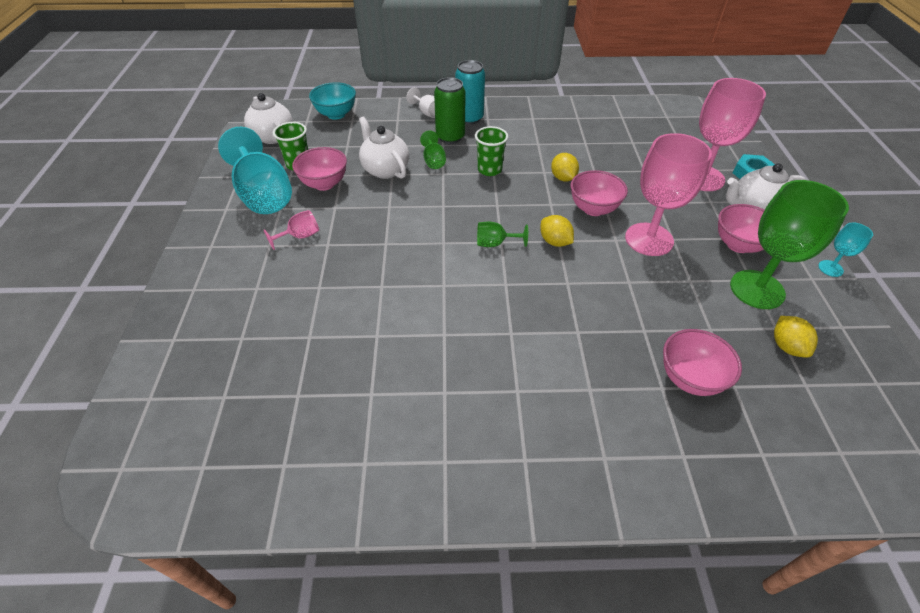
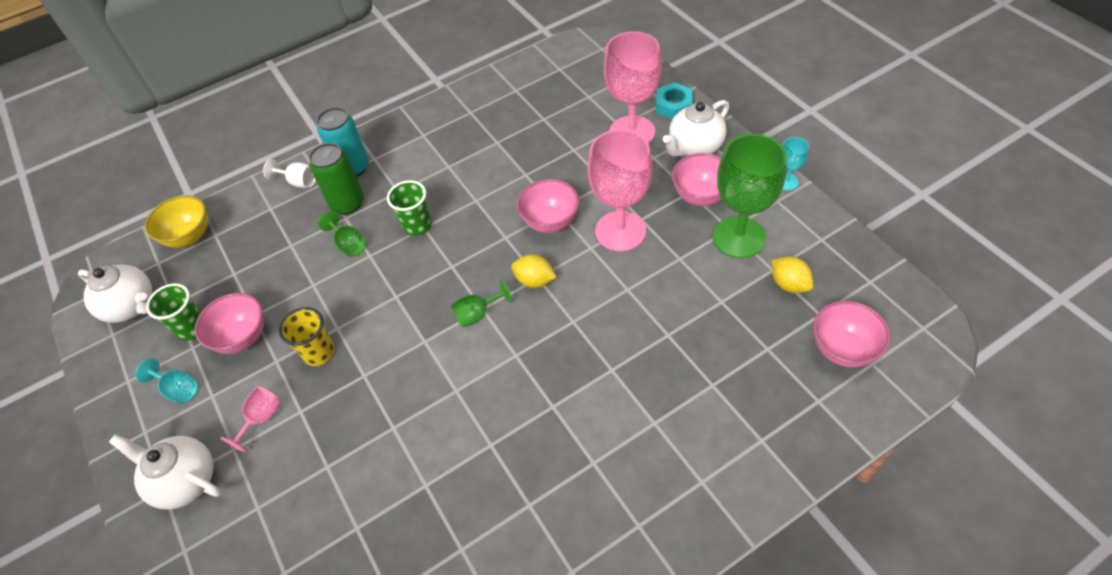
camera: 25 degrees left, 5 degrees up
turquoise goblet [218,127,292,214] -> turquoise goblet [136,358,198,404], size x0.46
turquoise bowl [309,82,356,120] -> yellow bowl [145,195,208,248]
white teapot [359,116,409,179] -> white teapot moved to [109,434,222,510]
yellow lemon [551,153,579,182] -> none
pink bowl [663,329,742,396] -> pink bowl moved to [813,301,891,368]
none -> yellow cup [279,307,335,366]

